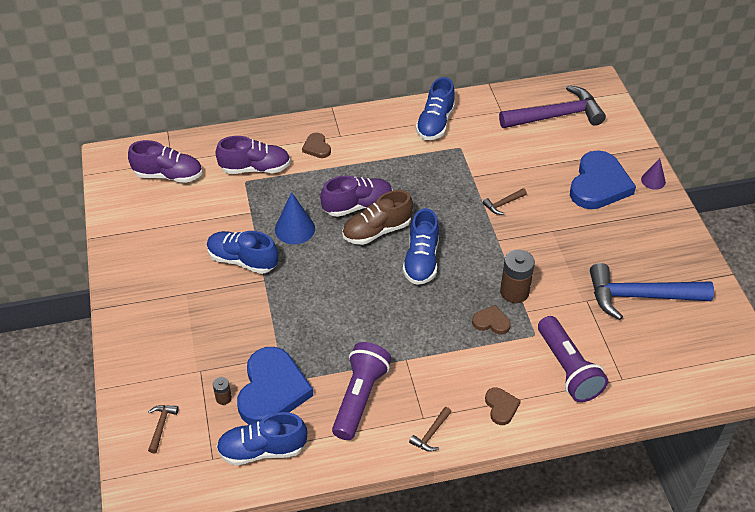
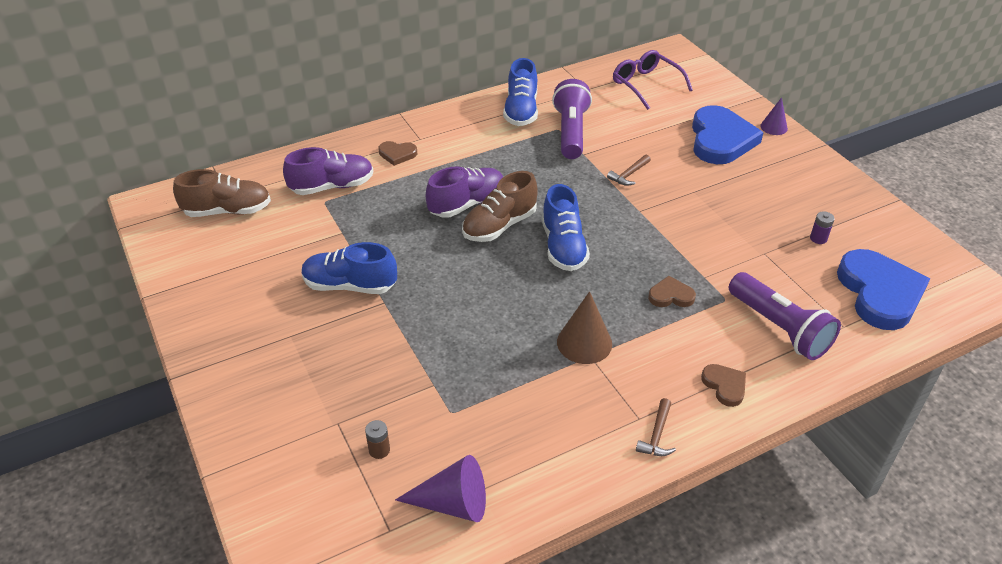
camera: 15 degrees left, 5 degrees down
purple shoe [128,140,202,183] -> brown shoe [173,169,271,217]
brown hammer [148,405,179,453] -> none
blue shoe [216,412,307,465] -> purple cone [395,455,486,522]
blue heart [237,347,313,424] -> blue heart moved to [837,249,930,330]
blue cone [275,192,315,244] -> none
brown heart [302,133,331,158] -> brown heart turned 45 degrees counterclockwise [378,141,417,166]
purple flashlight [332,342,391,440] -> purple flashlight moved to [552,79,592,159]
purple hammer [499,85,606,128] -> purple glasses [613,50,693,110]
brown battery [500,250,535,303] -> none
blue hammer [590,263,714,320] -> purple battery [810,211,835,244]
none -> brown cone [557,291,612,364]

